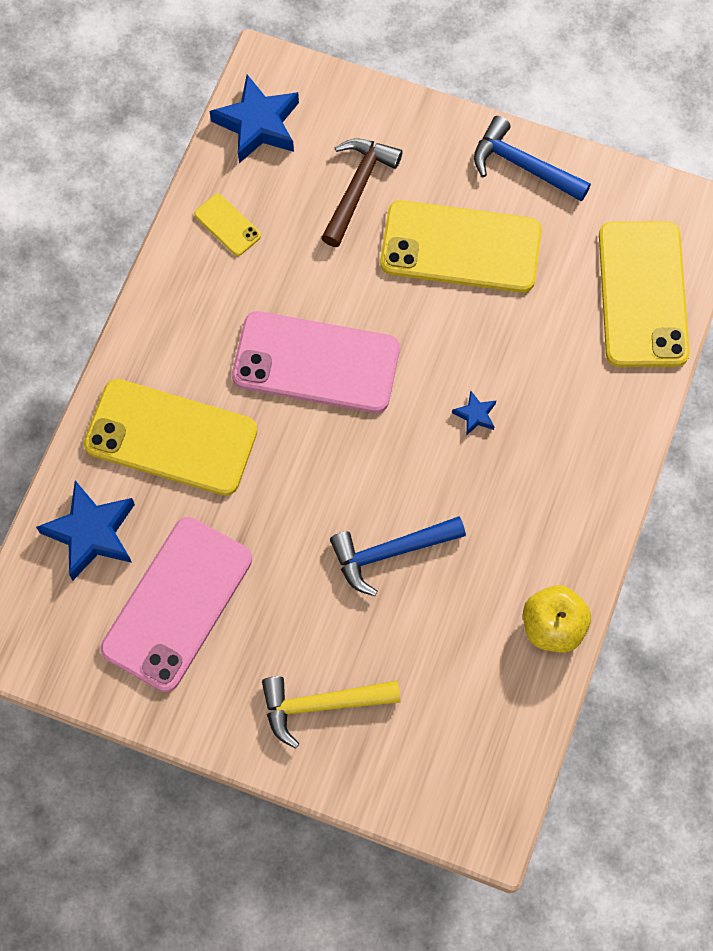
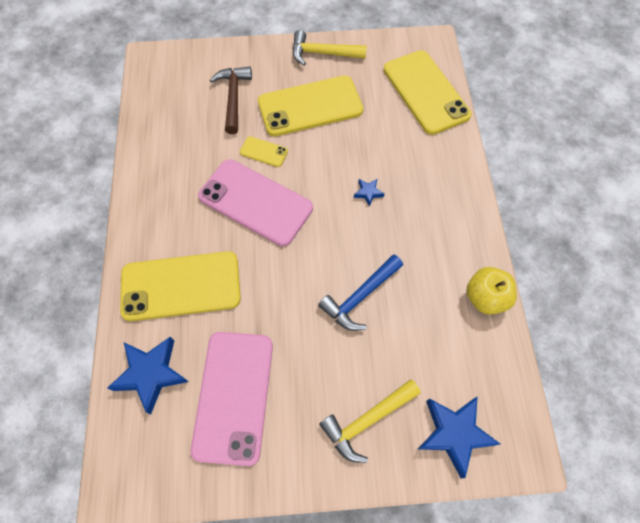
camera: 25 degrees left, 5 degrees down
yellow phone [194,194,261,256] -> yellow phone moved to [240,136,288,167]
blue star [210,75,299,163] -> blue star moved to [418,396,500,478]
pink phone [232,311,400,413] -> pink phone turned 45 degrees clockwise [198,159,313,246]
blue hammer [474,116,591,202] -> yellow hammer [292,30,367,65]

